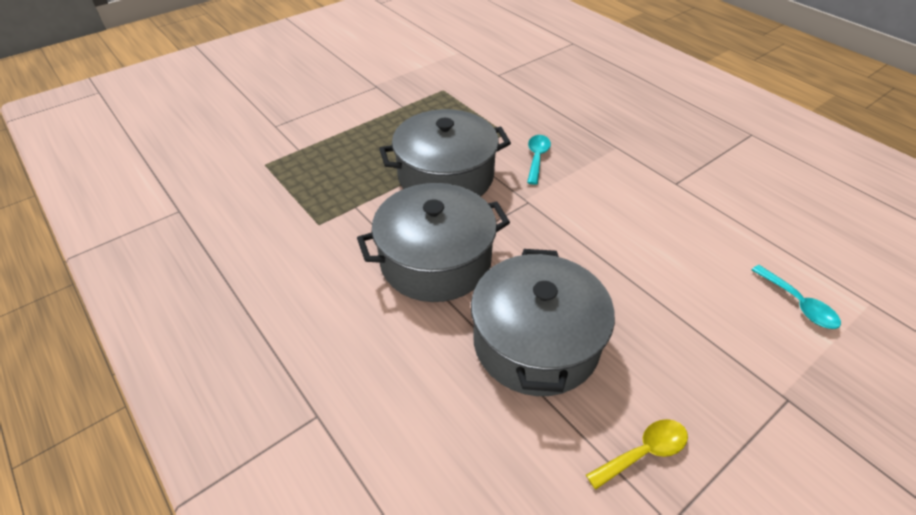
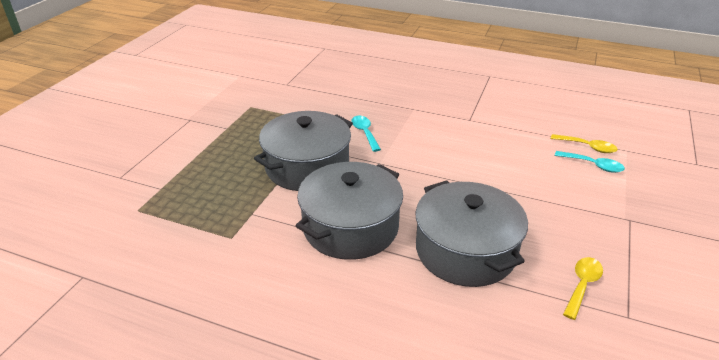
camera: 30 degrees left, 10 degrees down
none -> yellow spoon [551,134,618,153]

